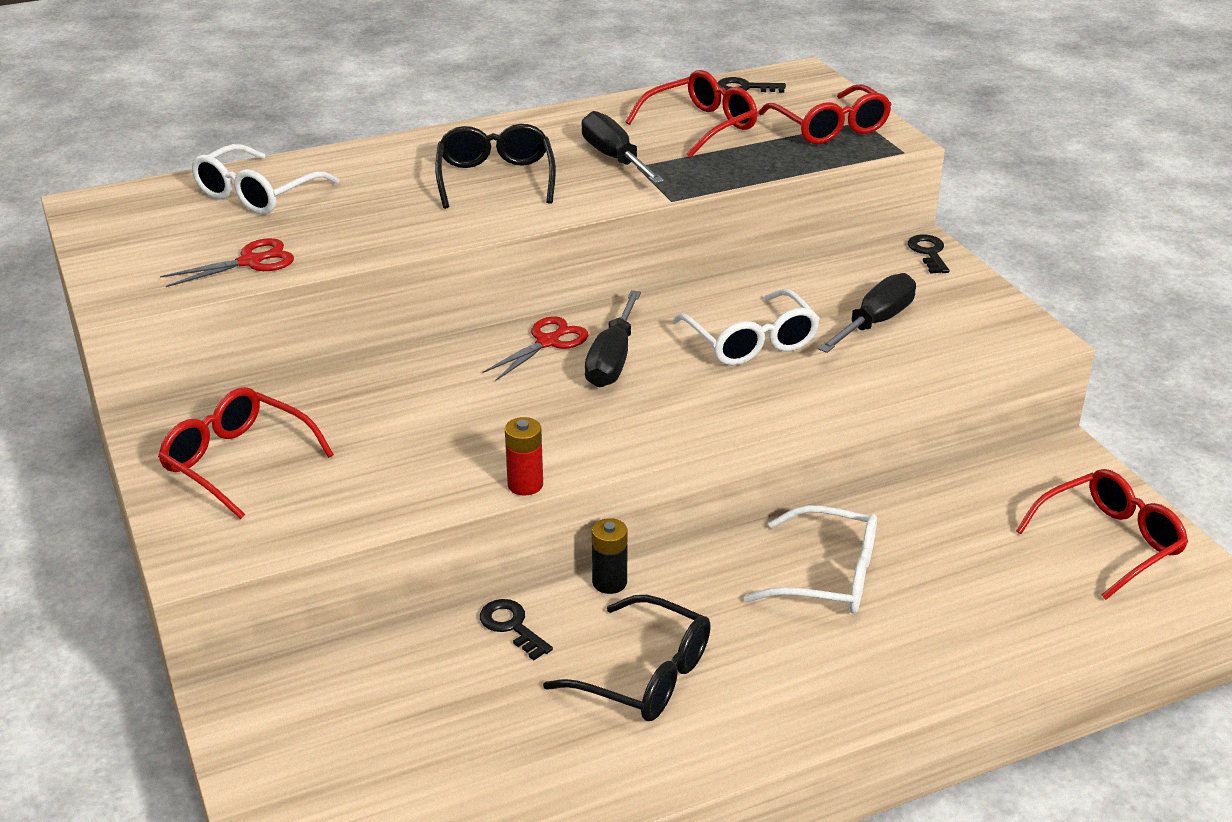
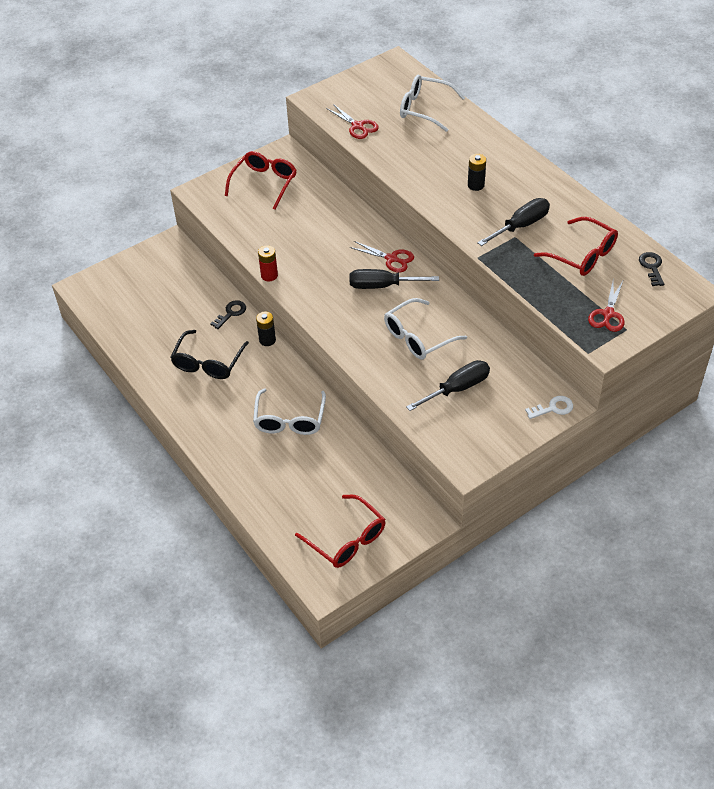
camera: 80 degrees right, 15 degrees up
black glasses [435,124,556,209] -> black battery [468,154,486,191]
red glasses [758,84,892,144] -> red scissors [588,279,625,332]
black screwdriver [818,273,916,353] -> black screwdriver turned 60 degrees counterclockwise [406,360,490,411]
black key [908,234,949,274] -> white key [525,396,573,419]

